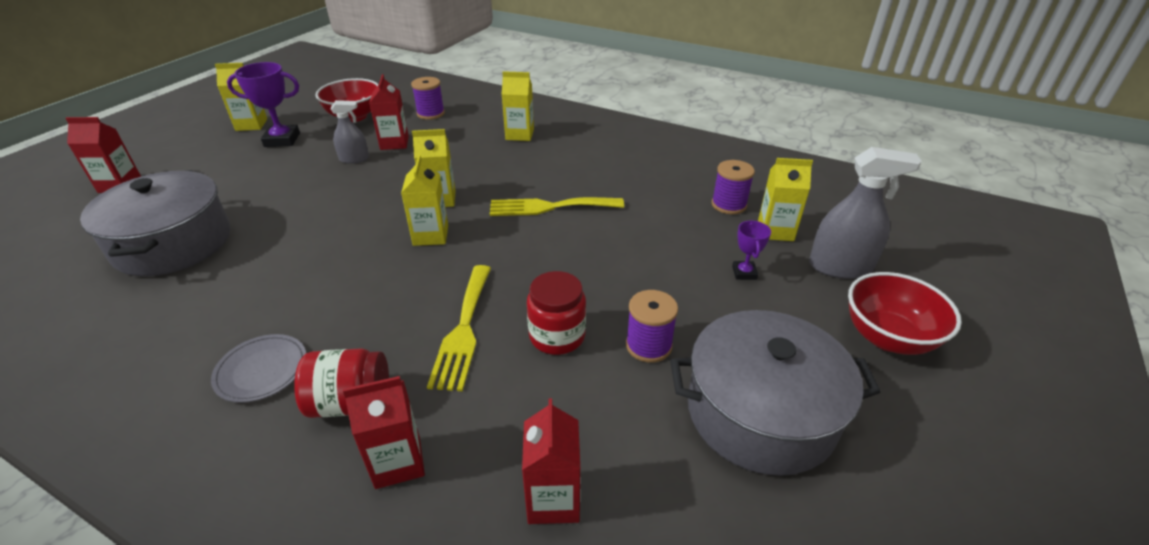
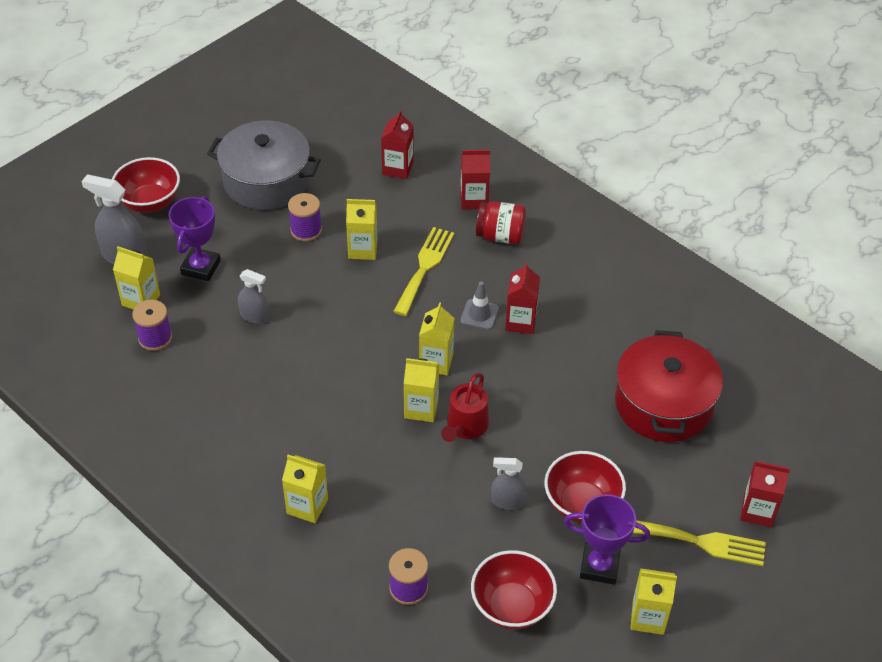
camera: 165 degrees left, 10 degrees up
grey pot [80,170,230,276] -> red pot [615,330,723,442]
grey plate [211,334,306,403] -> none
red carton [369,74,409,150] -> red carton moved to [505,262,540,334]
yellow fork [490,197,624,216] -> yellow fork moved to [633,520,766,566]
red jar [527,271,586,355] -> yellow carton [346,199,378,260]
purple trophy [732,220,771,280] -> purple trophy [169,196,221,281], size x1.81
none -> grey spray bottle [238,269,269,324]
none -> red watering can [441,373,489,442]
none -> grey traffic cone [460,281,499,330]
none -> red bowl [545,451,626,523]

